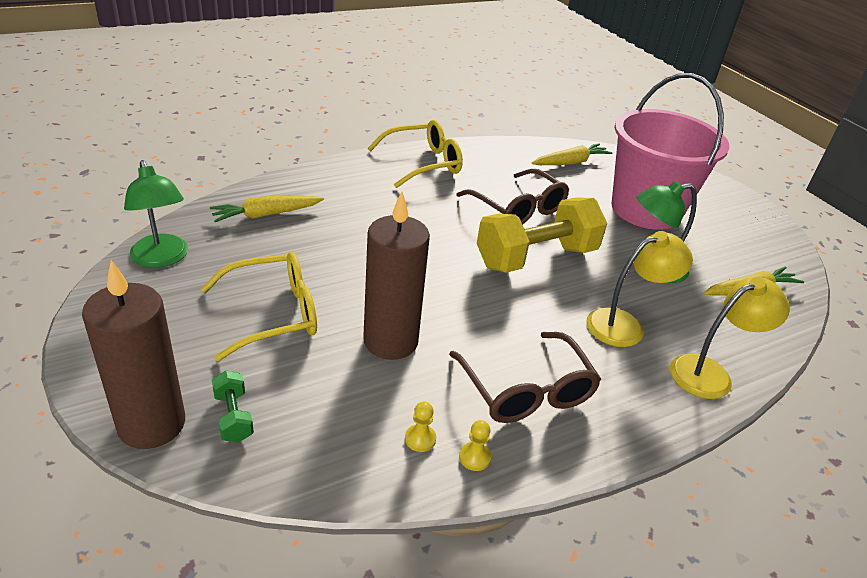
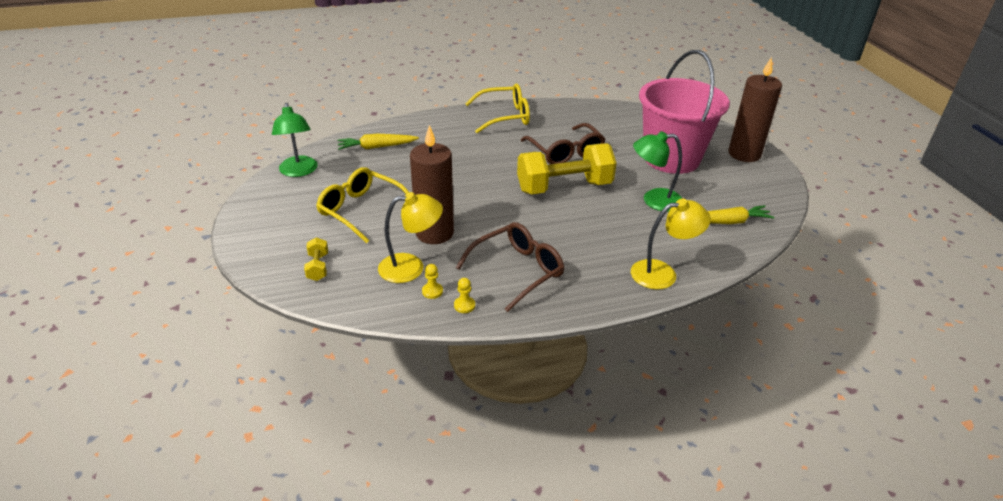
camera: 15 degrees right, 0 degrees up
brown candle [82,260,185,449] -> brown candle moved to [728,57,782,162]
yellow glasses [201,252,317,361] -> yellow glasses turned 135 degrees counterclockwise [316,167,409,243]
green dumbbell [212,371,254,442] -> yellow dumbbell [304,237,328,281]
brown glasses [449,332,601,423] -> brown glasses turned 120 degrees counterclockwise [456,222,564,312]
yellow carrot [532,143,612,165] -> none
yellow lamp [586,231,693,347] -> yellow lamp moved to [378,192,443,283]

